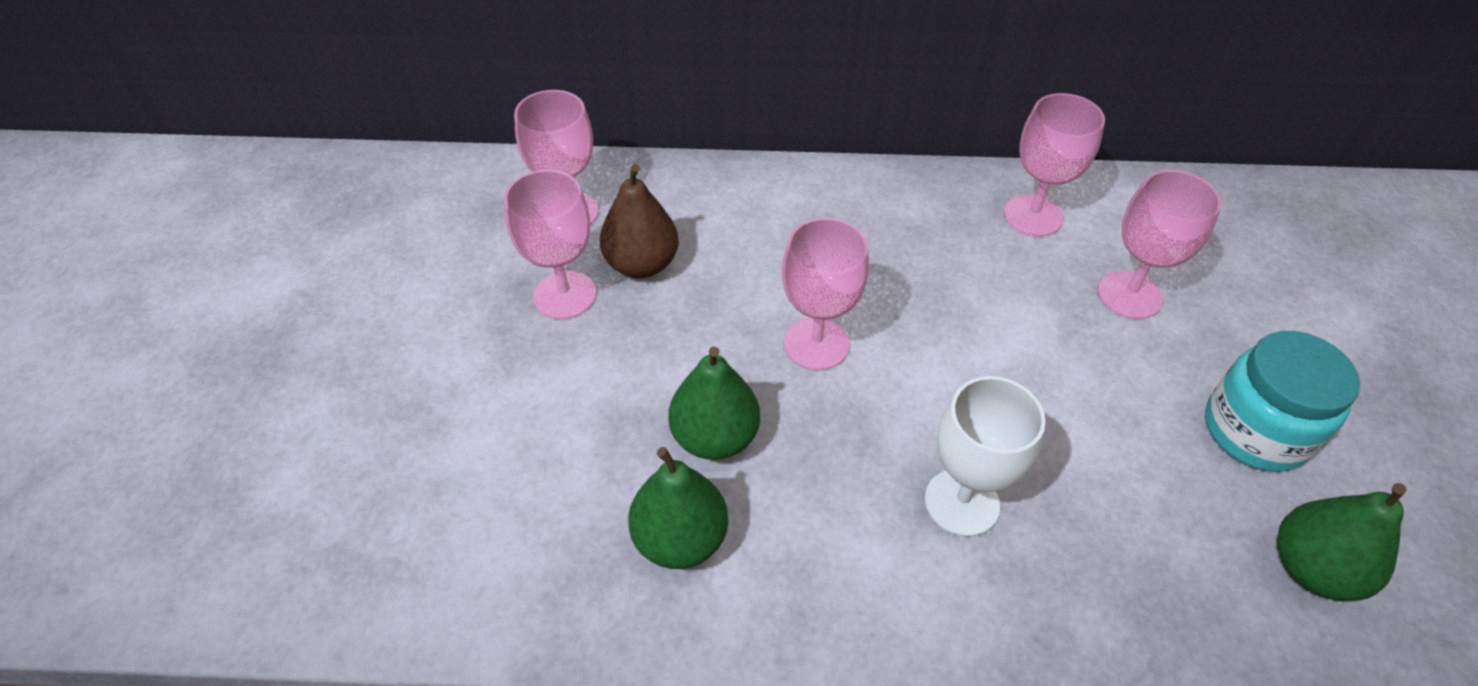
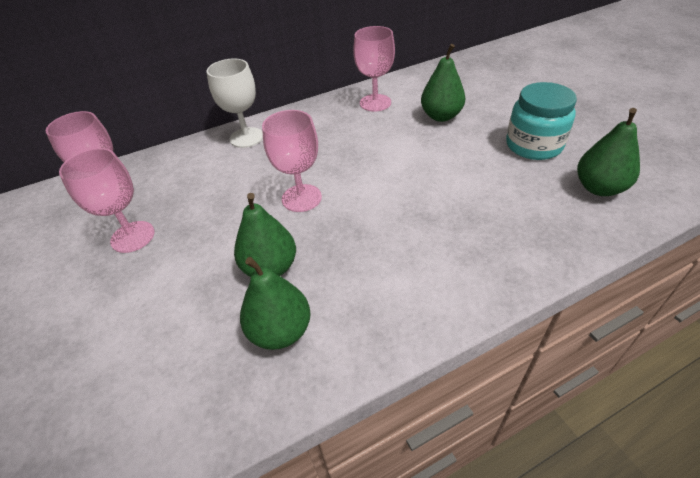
camera: 25 degrees left, 5 degrees down
brown pear [599,164,679,278] -> none
white goblet [925,376,1046,537] -> white goblet moved to [206,58,263,148]
pink goblet [1098,170,1221,319] -> green pear [421,44,465,122]

